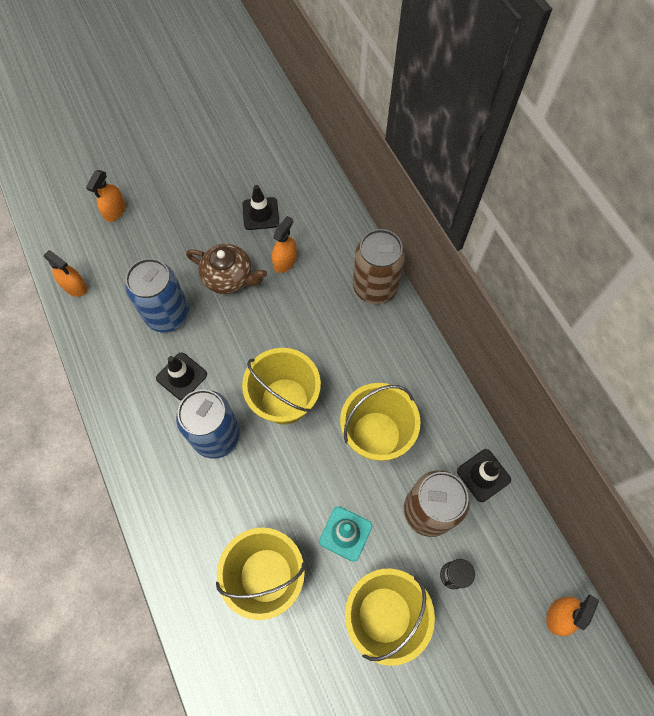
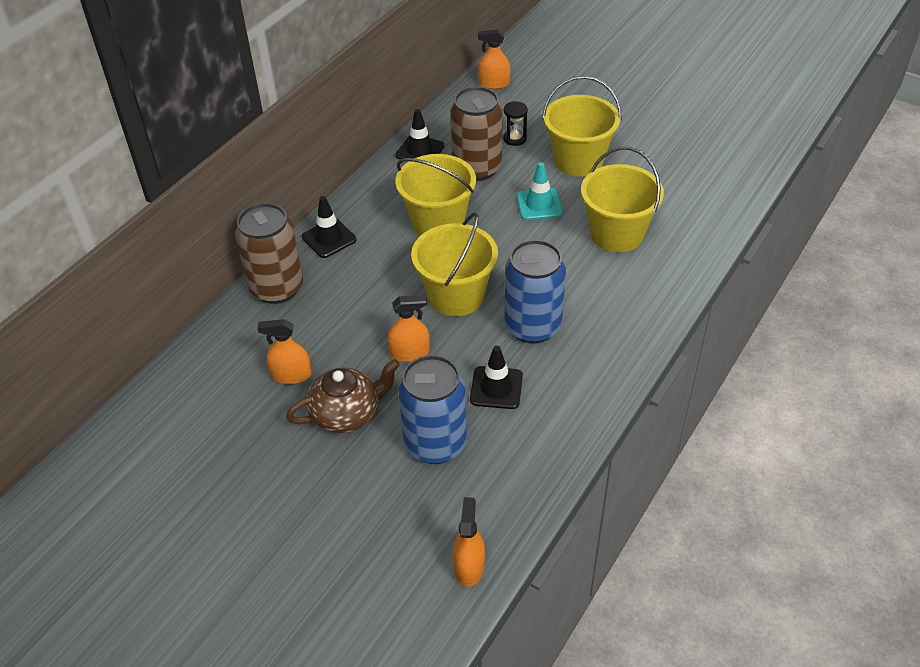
camera: 120 degrees left, 20 degrees down
orange spray bottle [86,170,126,222] -> orange spray bottle moved to [388,295,430,362]
brown teapot [186,244,267,294] -> brown teapot turned 75 degrees clockwise [286,359,400,433]
black traffic cone [242,185,279,230] -> black traffic cone moved to [302,196,357,258]

